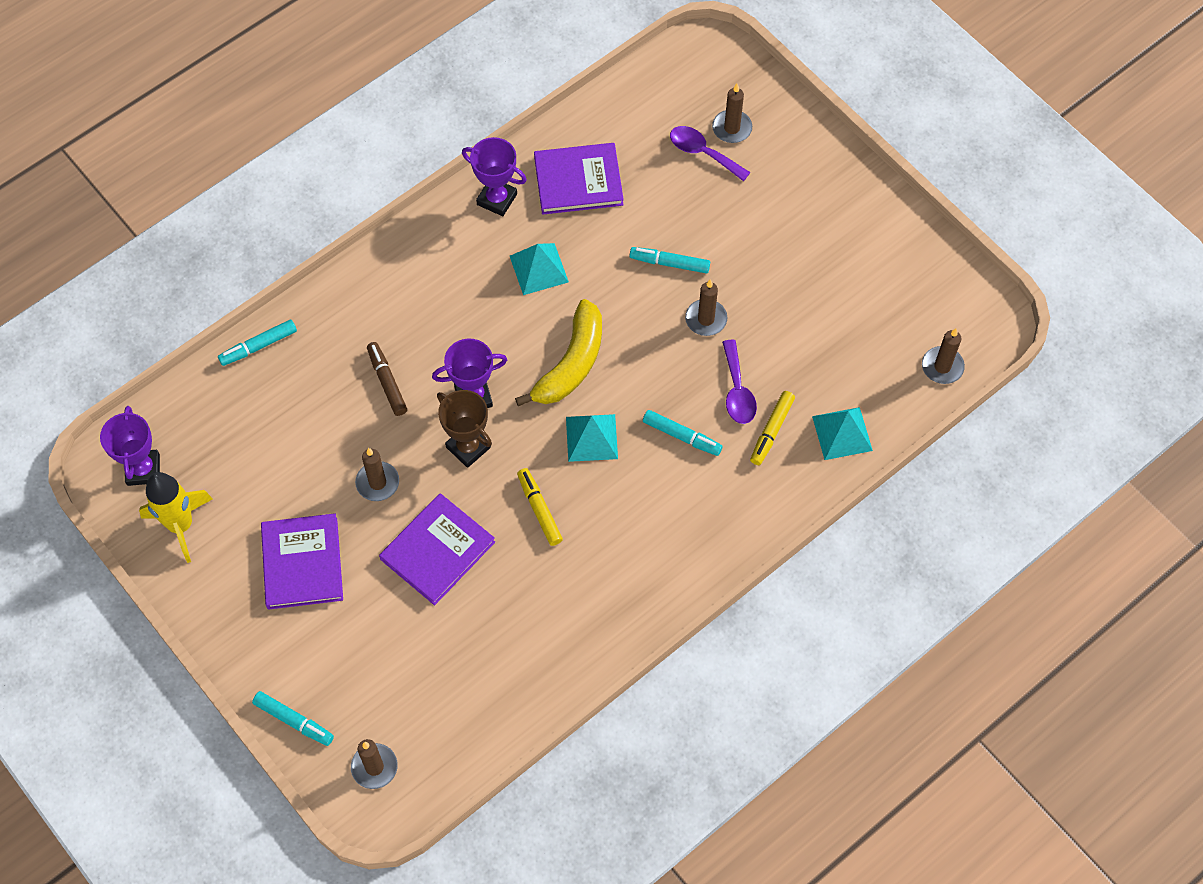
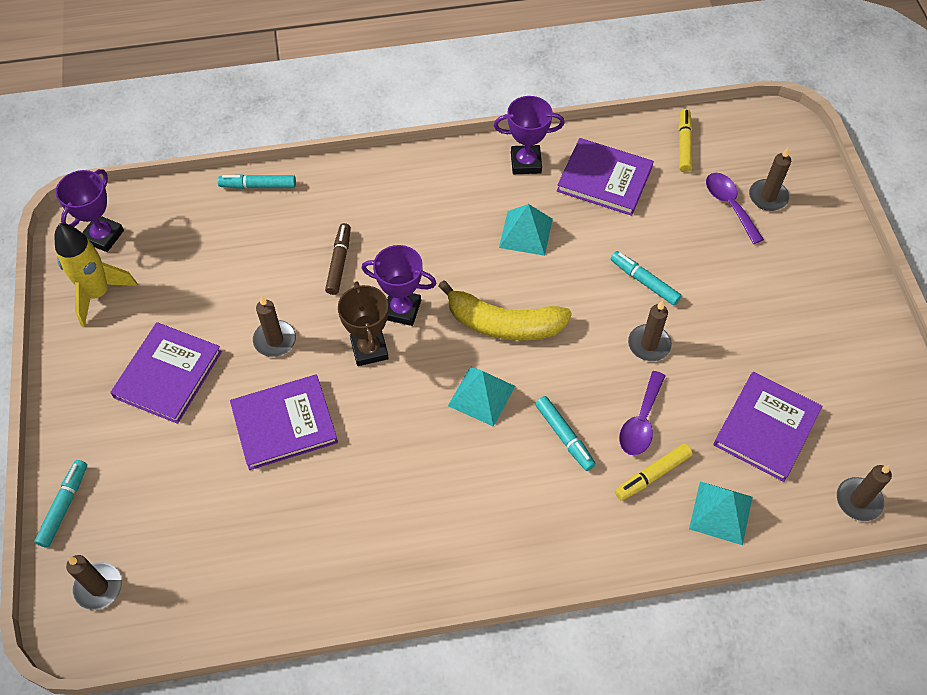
camera: 30 degrees right, 5 degrees down
turquoise marker [252,691,334,746] -> turquoise marker turned 135 degrees counterclockwise [34,460,87,548]
purple trophy [462,137,527,216] -> purple trophy turned 60 degrees counterclockwise [494,96,565,174]
yellow banana [515,299,602,406] -> yellow banana turned 45 degrees clockwise [439,280,572,341]
yellow marker [517,468,563,546] -> yellow marker moved to [678,109,692,172]
none -> purple book [714,372,822,482]

